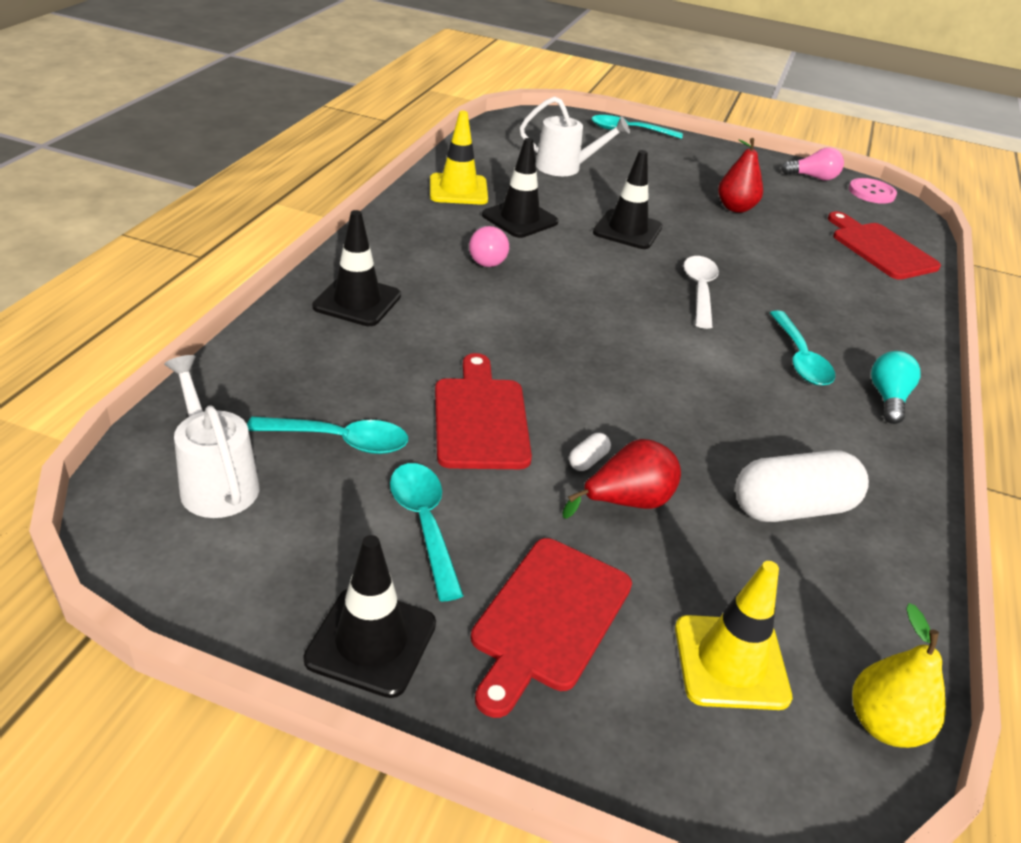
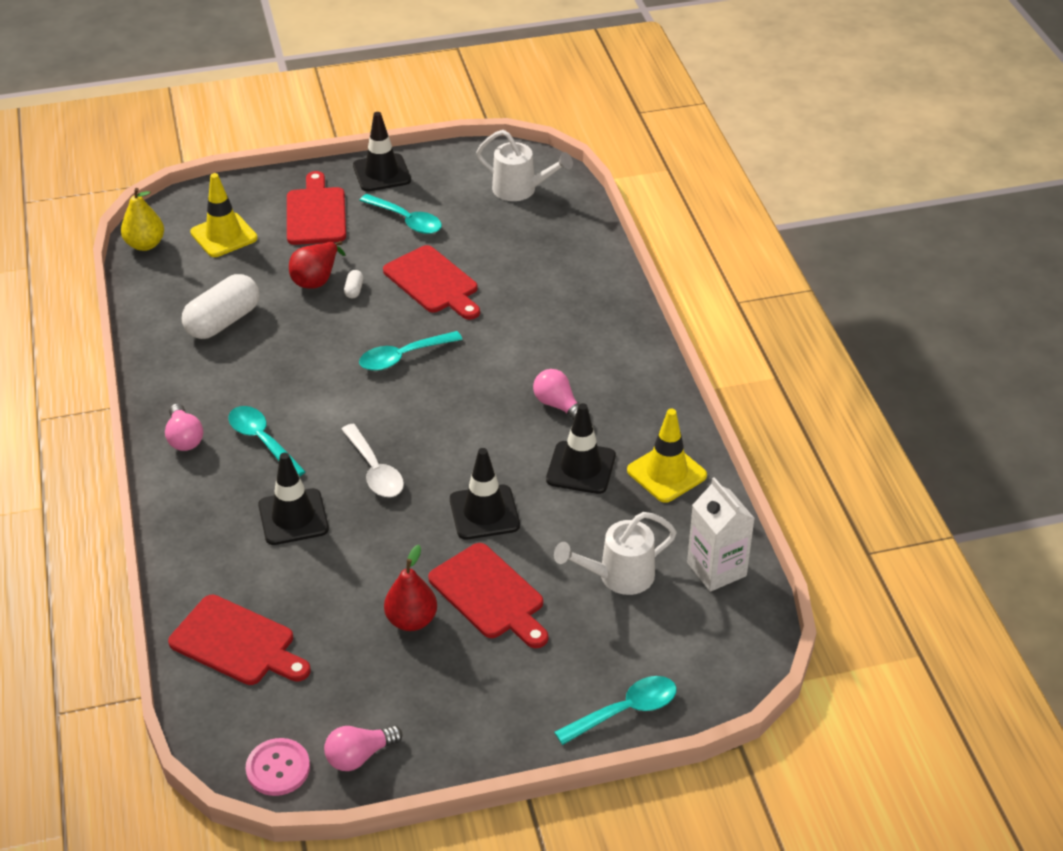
camera: 150 degrees right, 5 degrees up
turquoise spoon [247,417,408,454] -> turquoise spoon moved to [359,331,463,371]
black traffic cone [312,210,401,326] -> black traffic cone moved to [258,453,329,545]
turquoise light bulb [871,351,921,424] -> pink light bulb [165,404,203,451]
none -> red cutting board [428,543,548,648]
none -> white carton [687,477,755,592]

